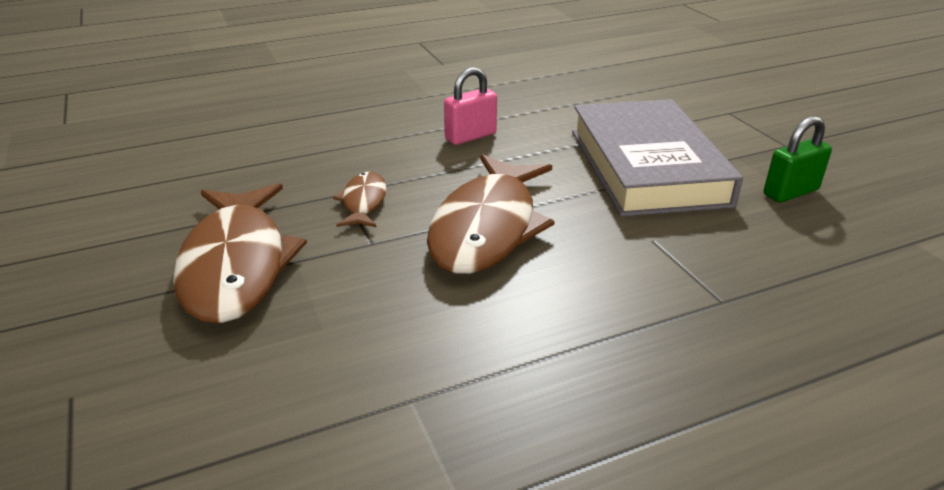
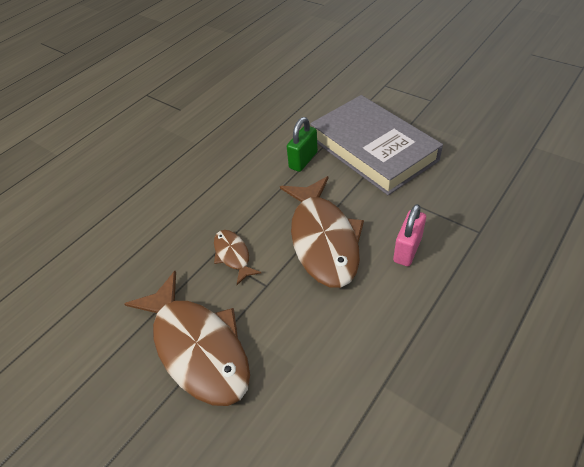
camera: 25 degrees left, 15 degrees up
pink padlock [444,67,497,145] -> pink padlock moved to [393,204,426,266]
green padlock [763,116,832,203] -> green padlock moved to [287,117,318,172]

